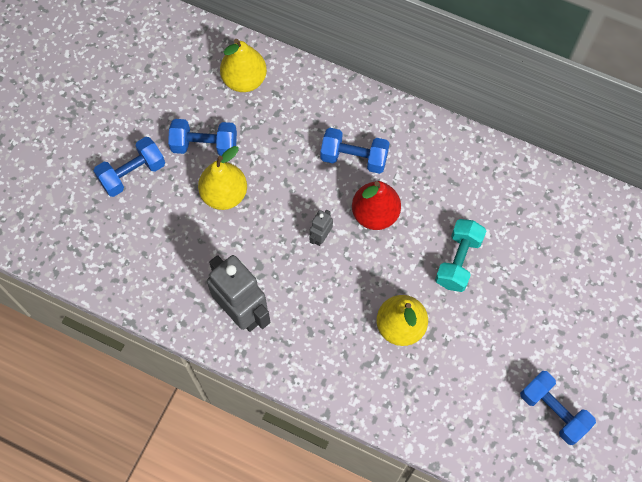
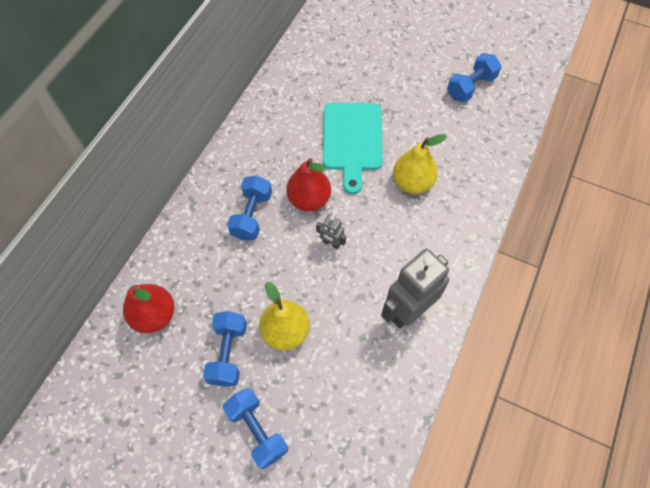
camera: 90 degrees left, 5 degrees down
yellow pear [220,39,267,92] -> red pear [123,284,174,333]
turquoise dumbbell [435,219,486,292] -> turquoise cutting board [323,103,383,194]

